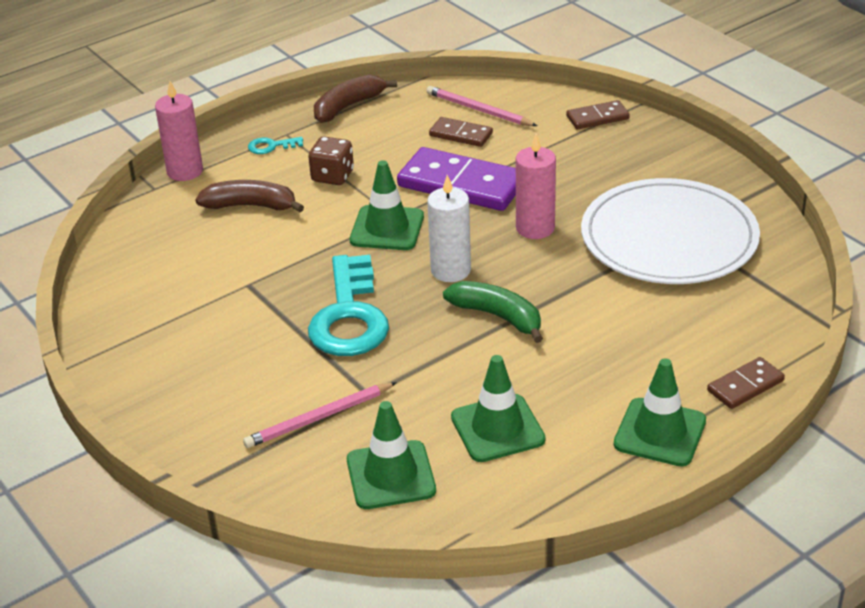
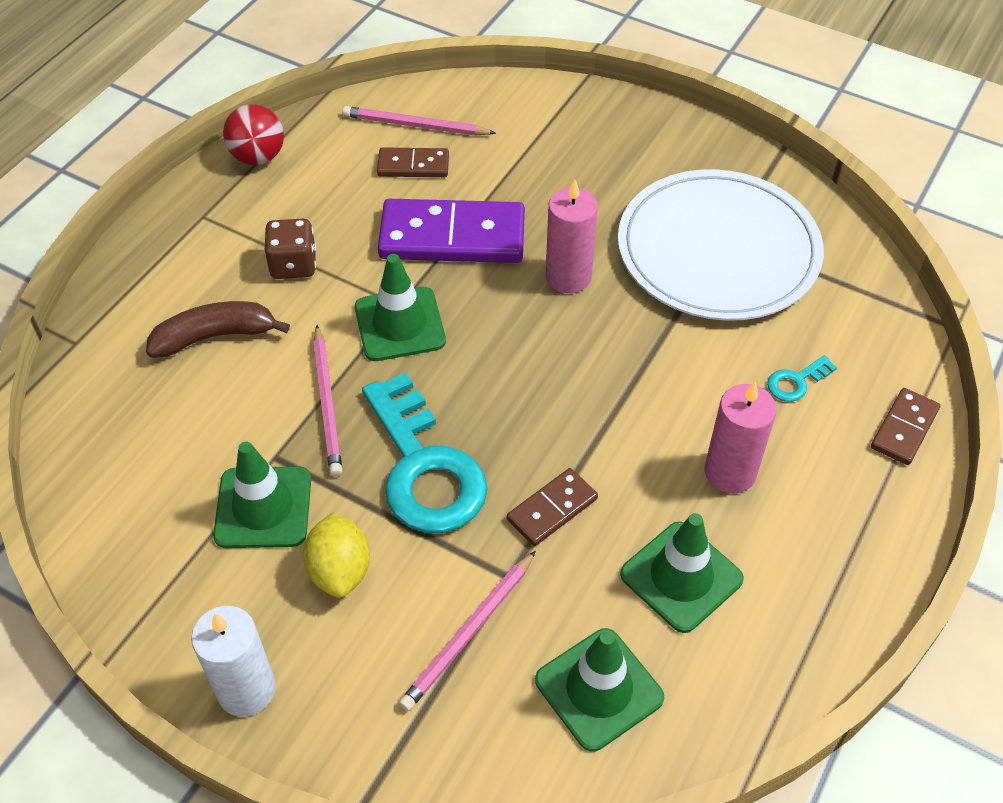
camera: 25 degrees left, 15 degrees up
pink candle [155,81,203,181] -> pink candle moved to [705,382,777,494]
turquoise key [248,137,303,154] -> turquoise key moved to [767,355,837,402]
brown banana [314,75,397,123] -> red ball [223,104,284,165]
white candle [427,175,471,282] -> white candle moved to [191,606,276,716]
green banana [443,281,543,343] -> none
brown domino [566,100,630,129] -> brown domino moved to [507,468,598,546]
green traffic cone [614,358,706,467] -> green traffic cone moved to [213,442,311,548]
none -> yellow lemon [303,513,370,598]
none -> pink pencil [313,325,342,477]

